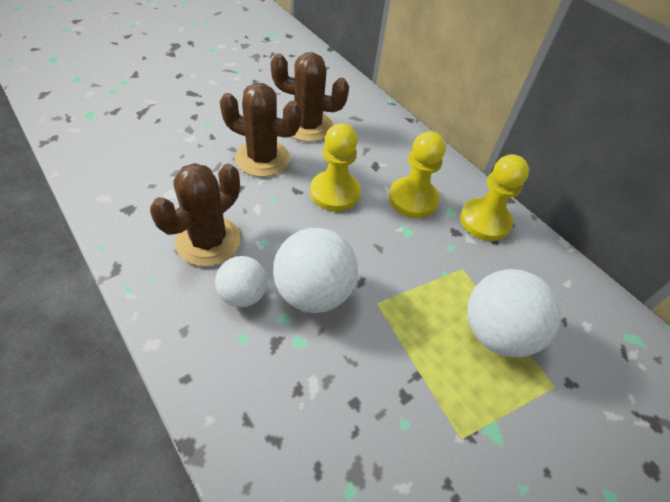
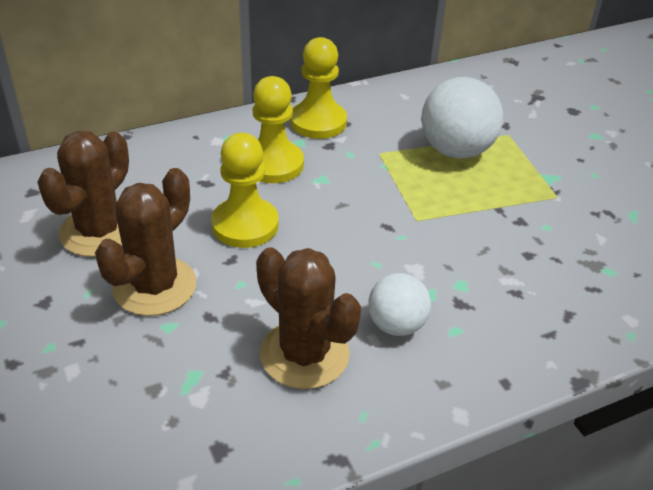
camera: 75 degrees left, 10 degrees down
white ball [273,228,358,313] -> none

